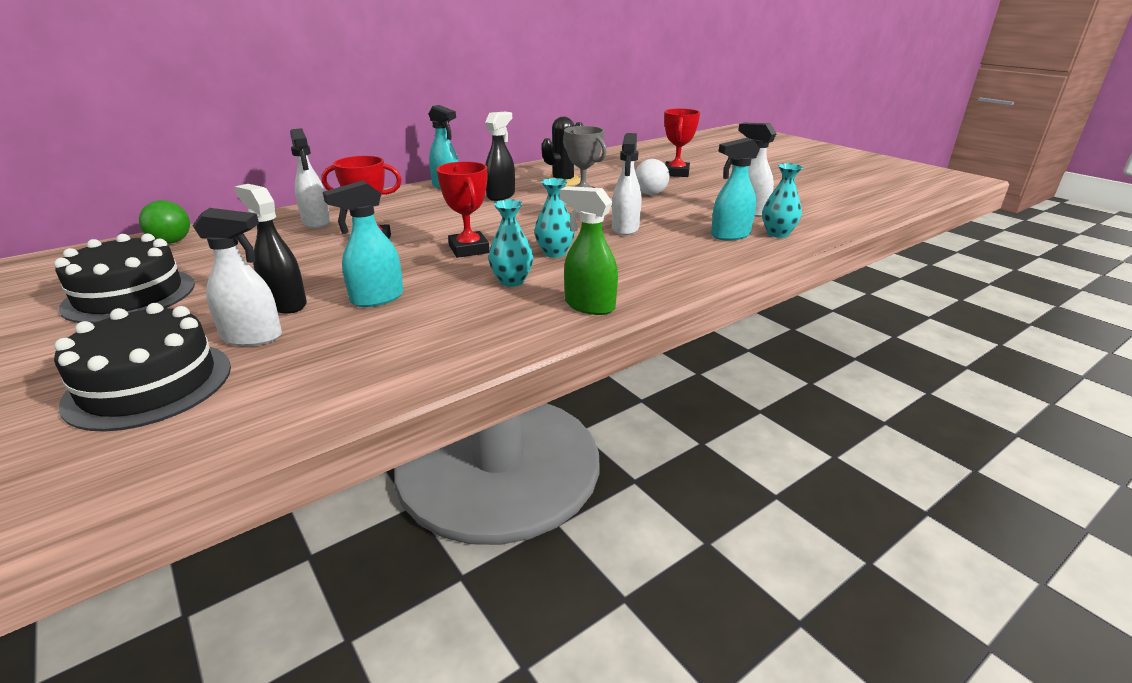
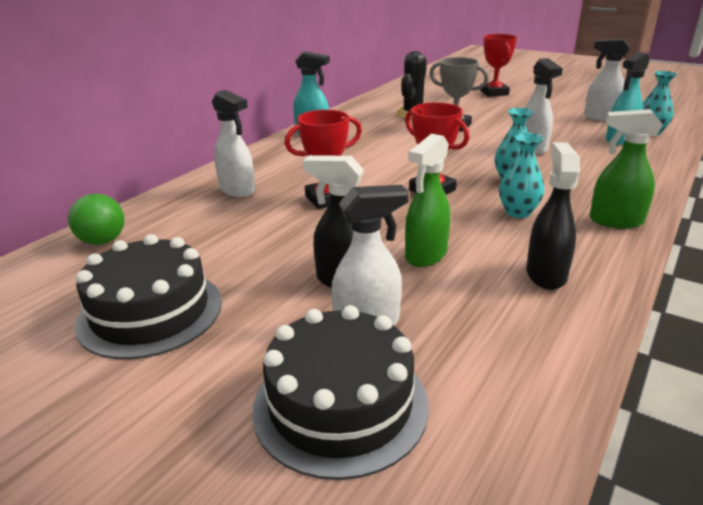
camera: 20 degrees left, 0 degrees up
turquoise spray bottle [323,181,403,307] -> green spray bottle [405,134,450,267]
black spray bottle [485,112,515,201] -> black spray bottle moved to [526,142,580,290]
white ball [635,159,669,195] -> none

